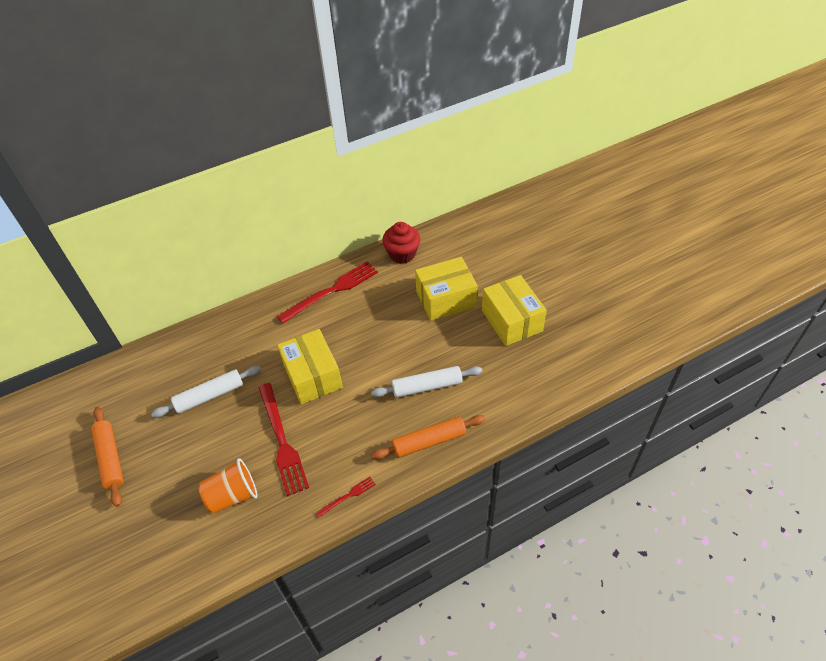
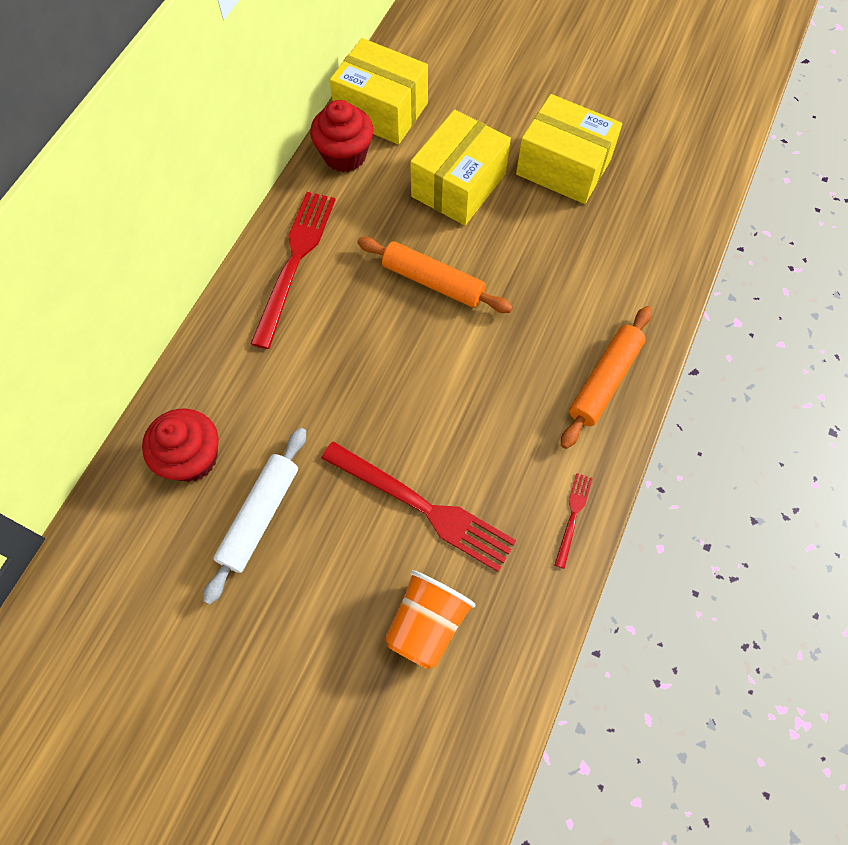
camera: 40 degrees left, 15 degrees up
orange rolling pin [91,407,124,507] -> orange rolling pin moved to [357,237,513,313]
yellow box [277,329,343,405] -> yellow box moved to [330,38,428,145]
white rolling pin [371,366,482,398] -> none
none -> red cupcake [142,408,219,482]

